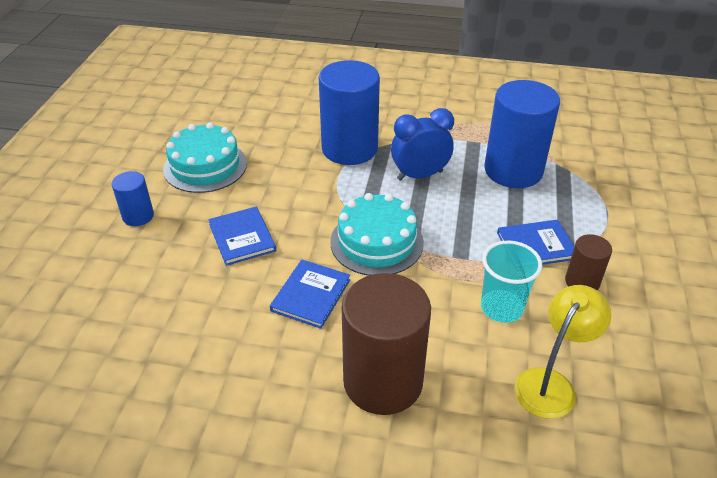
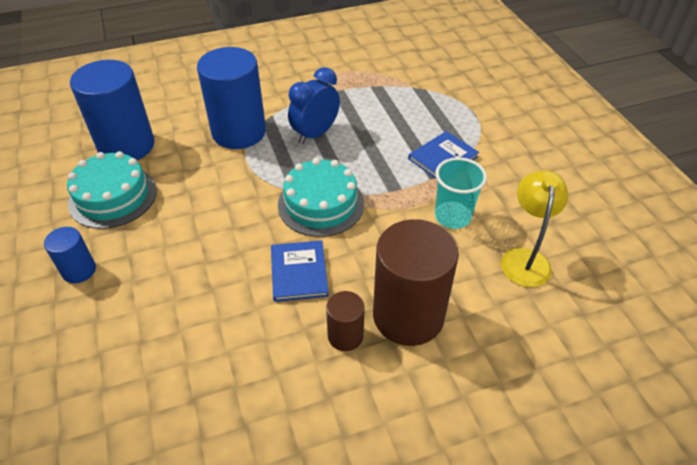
camera: 30 degrees left, 5 degrees up
blue book [208,207,276,266] -> none
blue cylinder [484,80,560,188] -> blue cylinder moved to [70,60,155,160]
brown cylinder [565,234,612,290] -> brown cylinder moved to [326,291,365,351]

